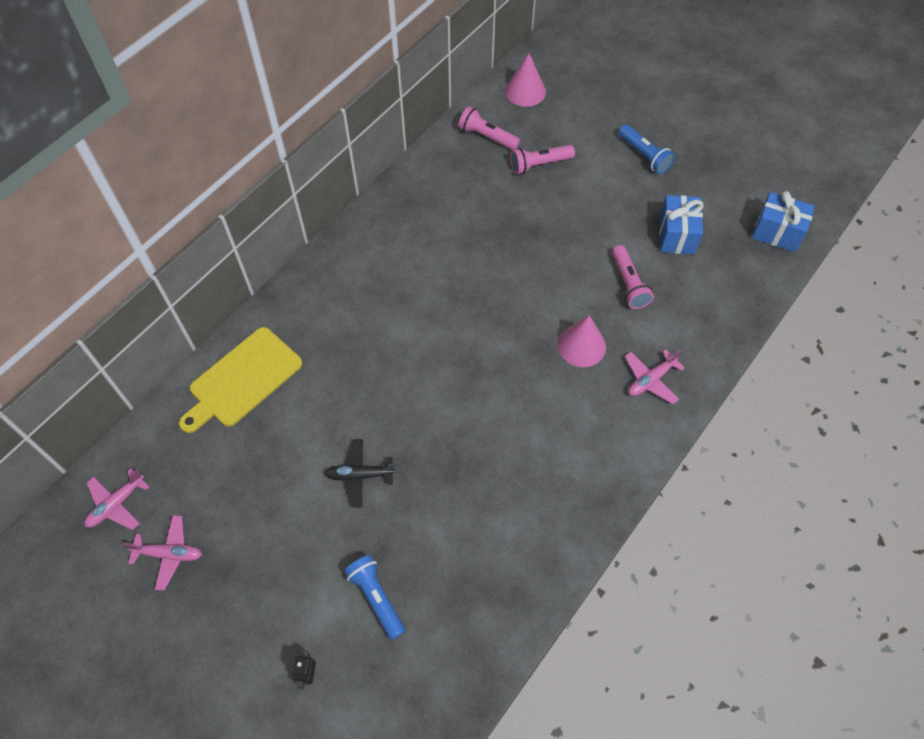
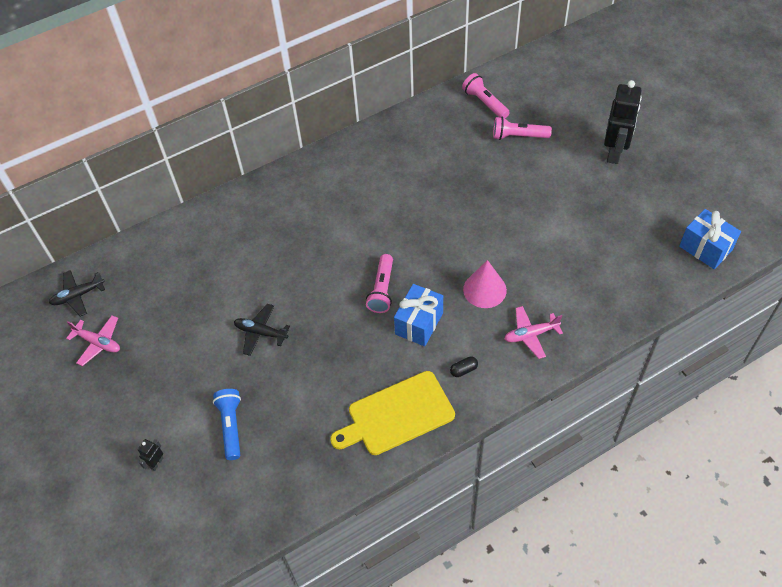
camera: 25 degrees right, 5 degrees down
pink plane [84,468,149,530] -> black plane [49,270,105,316]
yellow cutting board [179,327,302,433] -> yellow cutting board moved to [330,371,455,455]
pink cone [505,53,546,107] -> none
pink flashlight [612,245,654,309] -> pink flashlight moved to [366,254,393,313]
blue flashlight [618,124,675,174] -> black robot [604,80,642,164]
blue gift [659,195,704,254] -> blue gift moved to [394,284,443,346]
none -> black capsule [450,356,478,377]

